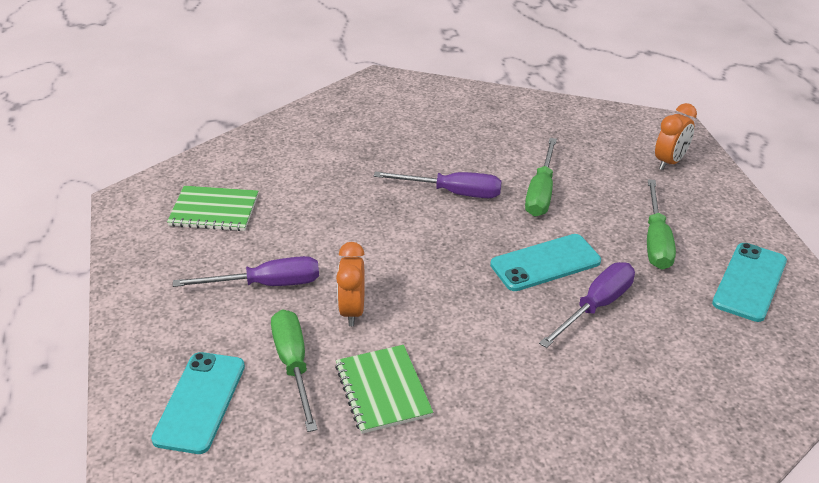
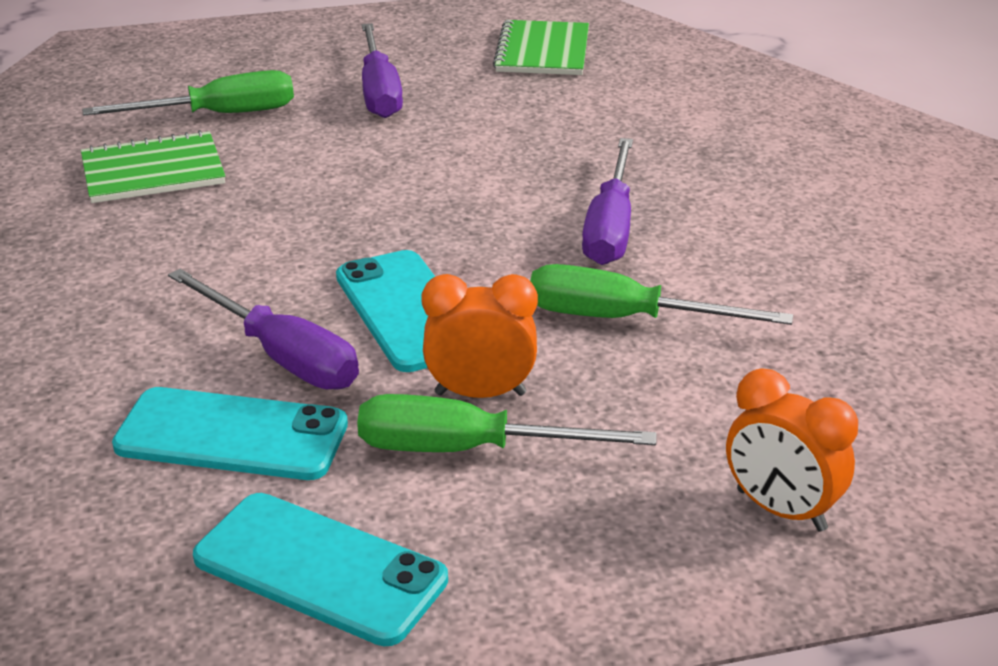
camera: 90 degrees right, 5 degrees down
turquoise phone [151,352,245,454] -> turquoise phone moved to [112,387,348,480]
orange clock [336,242,365,326] -> orange clock moved to [422,274,538,398]

